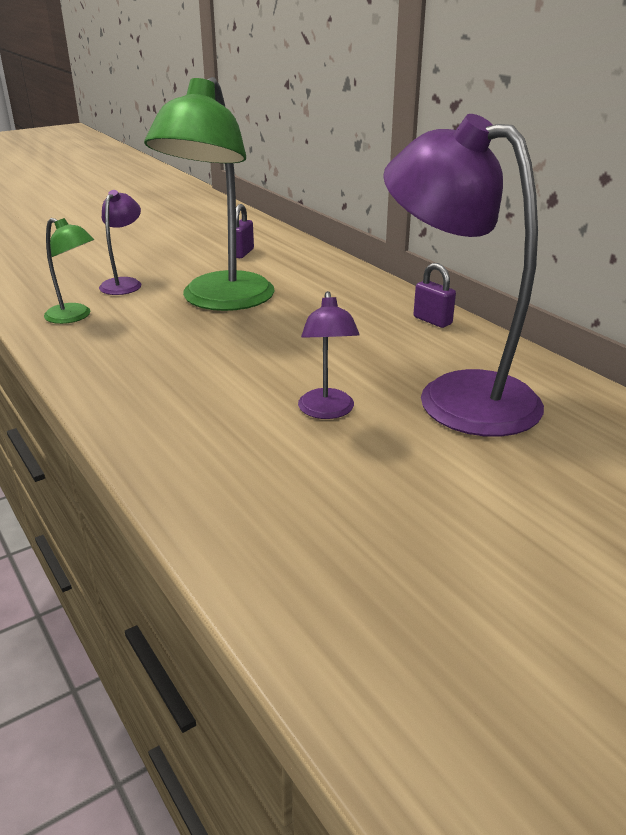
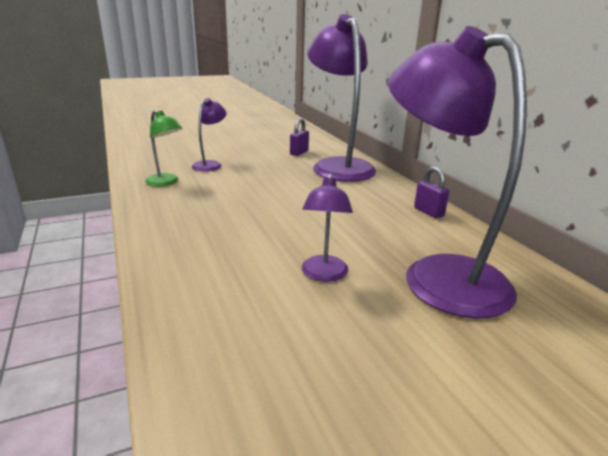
camera: 10 degrees right, 5 degrees down
green lamp [144,77,274,311] -> none
none -> purple lamp [307,14,376,182]

